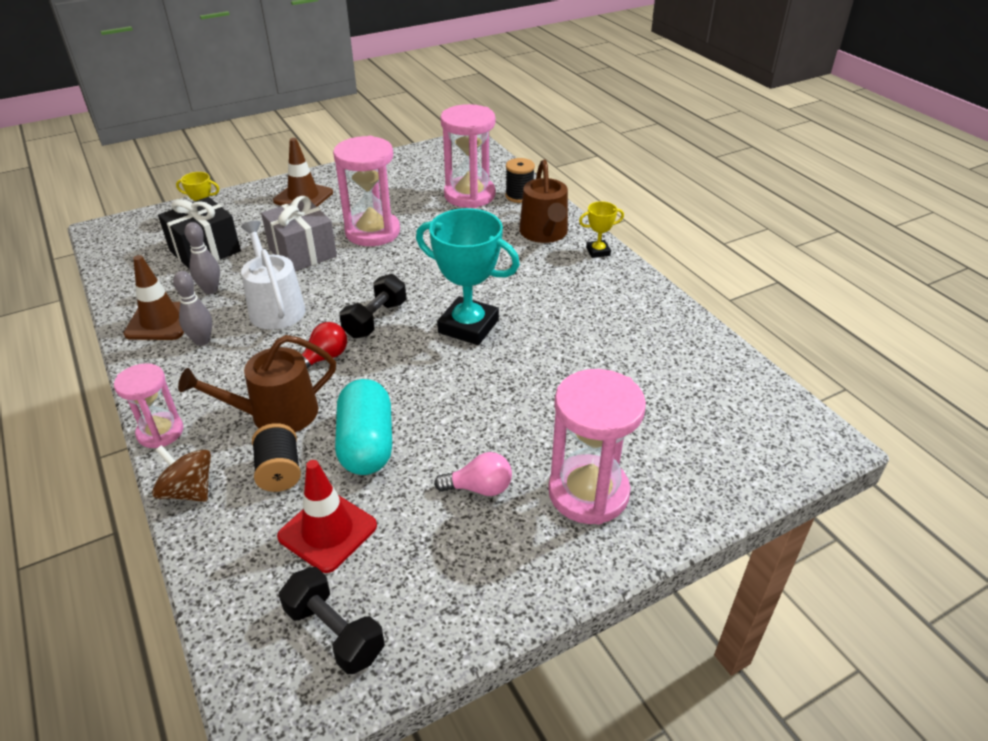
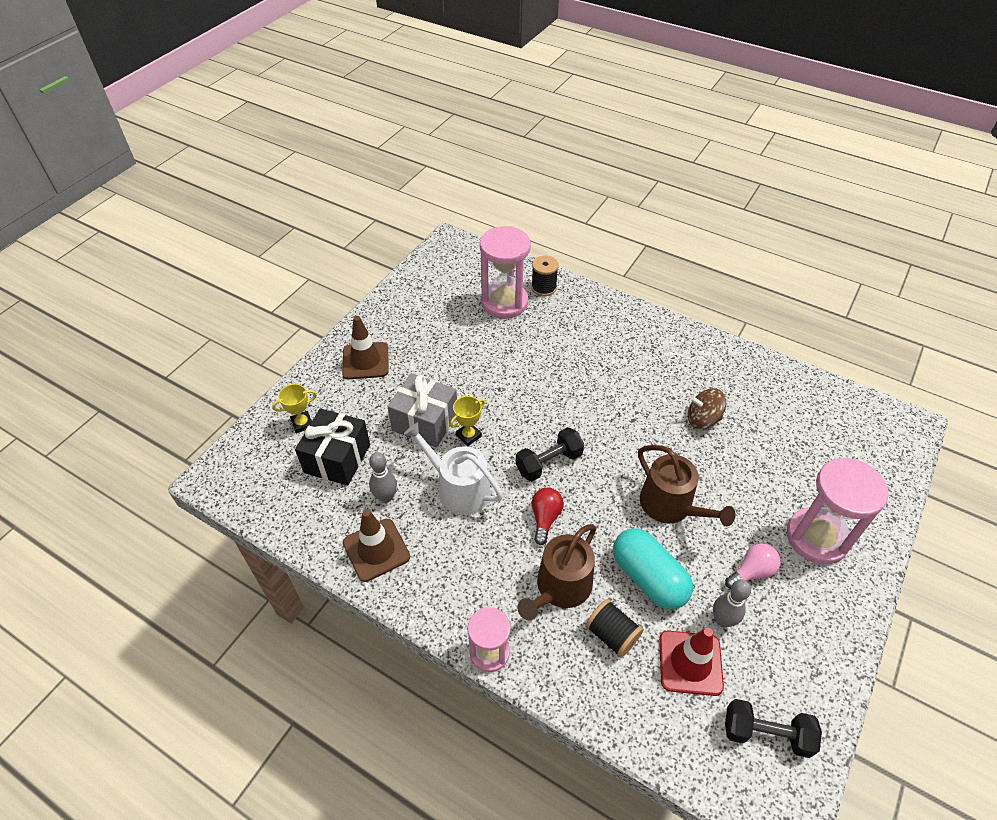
camera: 30 degrees left, 10 degrees up
brown spinning top [152,445,211,502] -> brown spinning top moved to [688,389,726,429]
grey bowling pin [173,271,212,346] -> grey bowling pin moved to [713,580,751,627]
pink hourglass [333,136,400,246] -> none
black dumbbell [339,274,406,339] -> black dumbbell turned 60 degrees clockwise [516,427,584,481]
turquoise trophy [416,208,520,345] -> none
brown watering can [519,160,568,243] -> brown watering can moved to [638,445,735,526]
yellow trophy [579,201,624,258] -> yellow trophy moved to [450,396,485,446]

